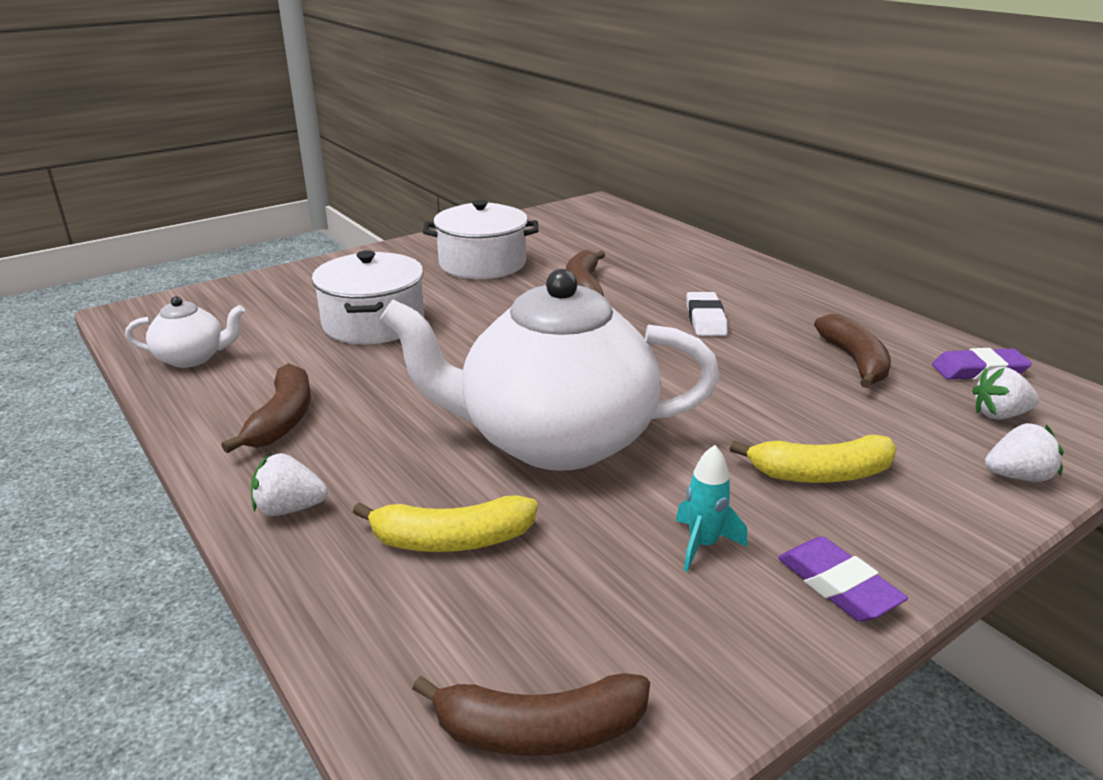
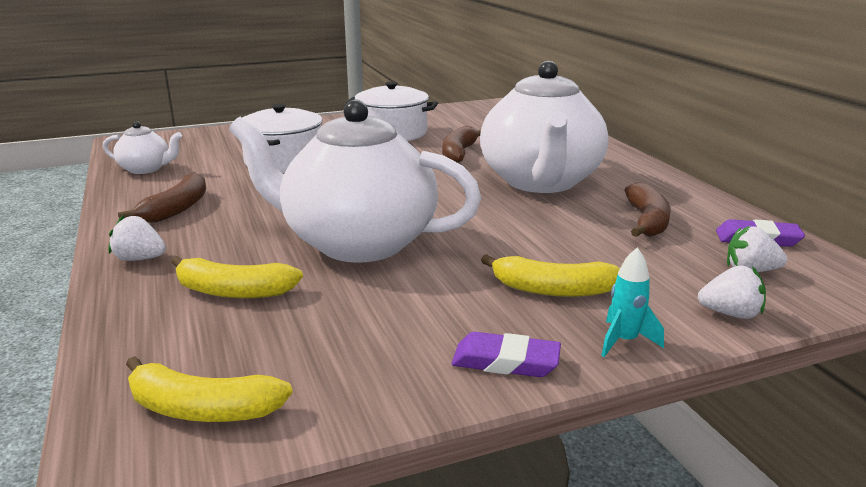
camera: 15 degrees right, 5 degrees down
brown banana [412,673,650,756] -> yellow banana [126,356,293,422]
turquoise rocket [676,445,748,571] -> turquoise rocket moved to [601,247,664,357]
white eraser [687,292,728,336] -> white teapot [480,61,608,193]
purple eraser [778,536,908,622] -> purple eraser turned 60 degrees counterclockwise [451,332,561,377]

